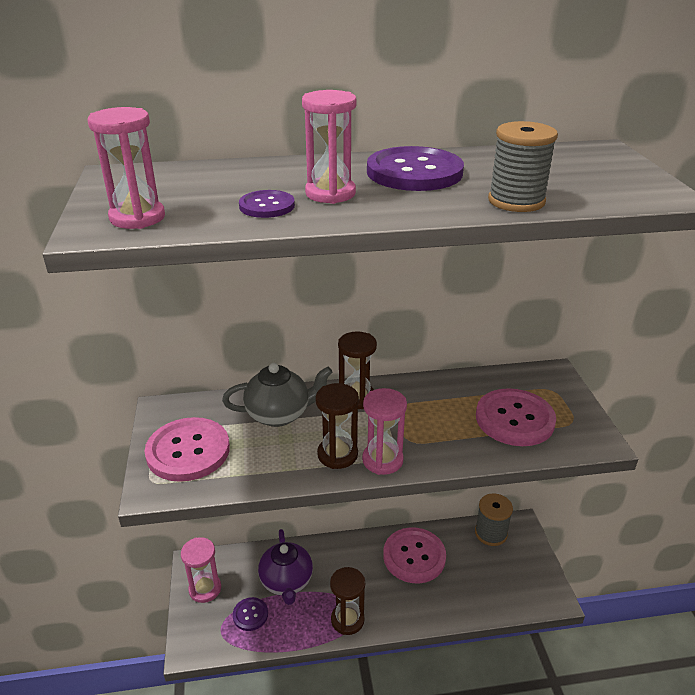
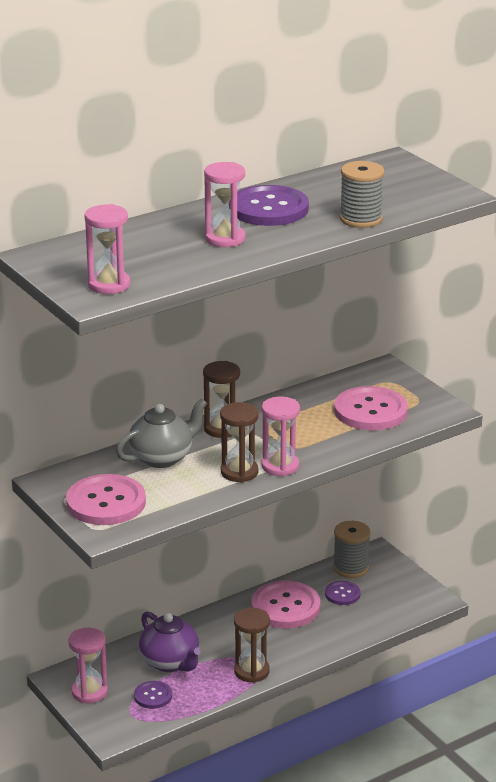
camera: 25 degrees left, 5 degrees down
purple button [239,190,295,218] -> purple button moved to [325,581,361,605]

